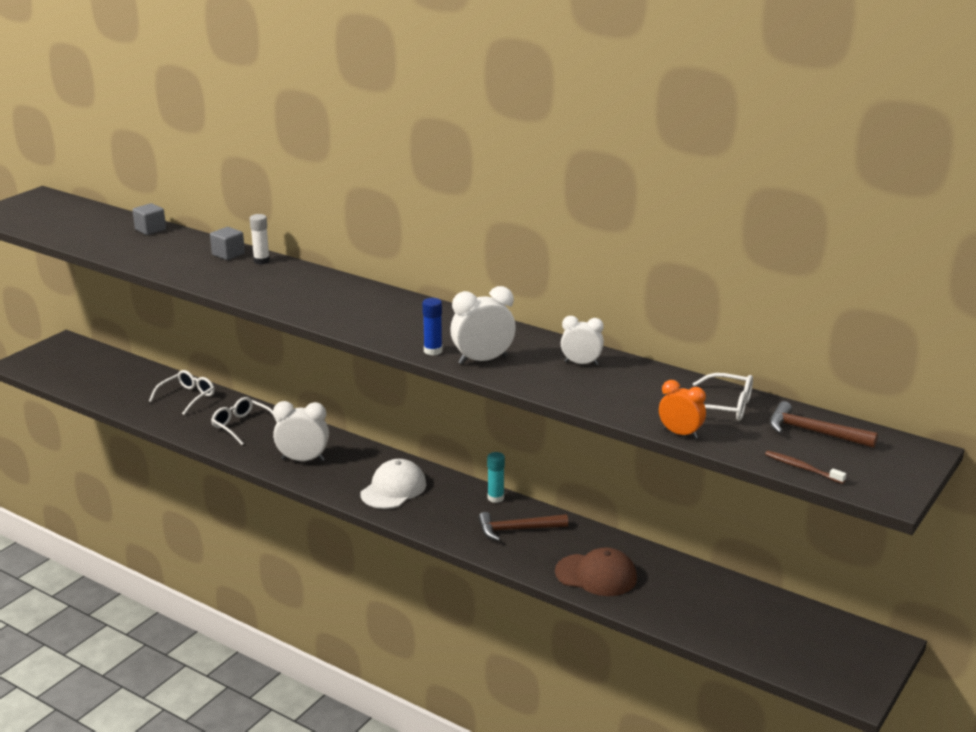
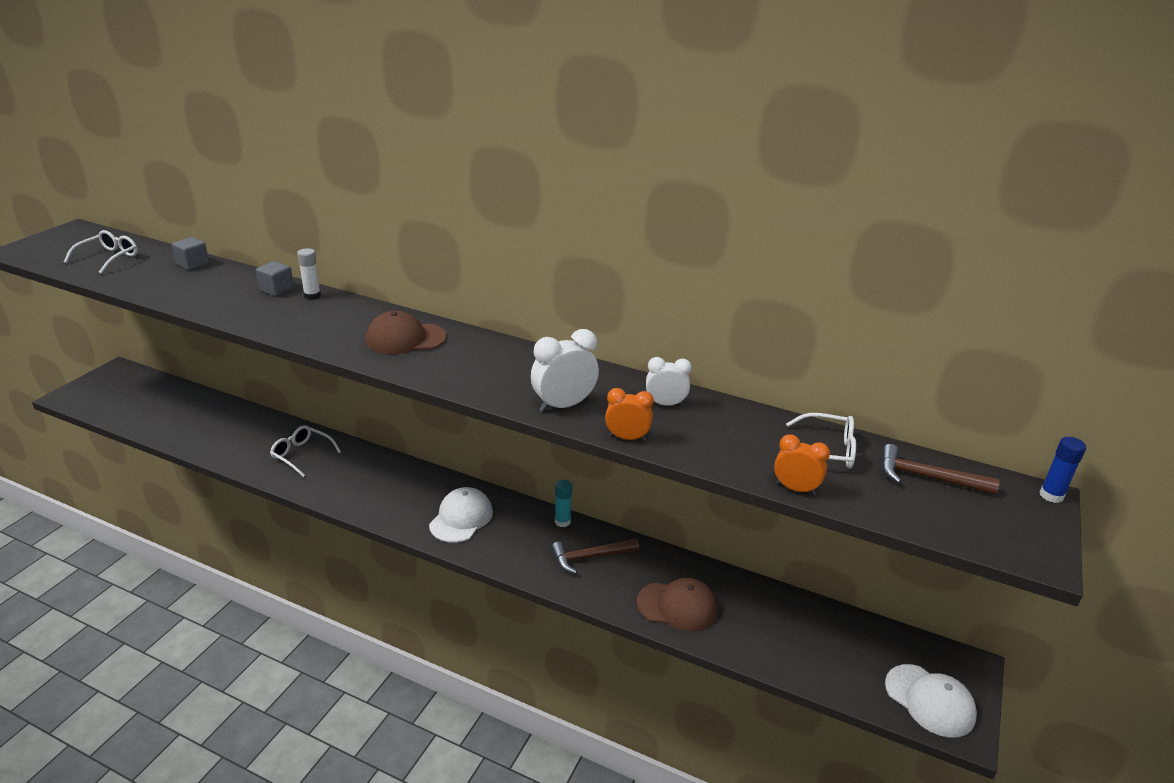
camera: 10 degrees left, 5 degrees up
white glasses [149,370,215,415] -> white glasses moved to [64,230,138,274]
white clock [273,401,329,462] -> none
blue glue stick [422,298,442,355] -> blue glue stick moved to [1040,437,1086,503]
brown toothbrush [765,451,846,484] -> none
none -> brown cap [366,311,447,354]
none -> orange clock [605,388,654,441]
none -> white cap [885,664,977,738]

